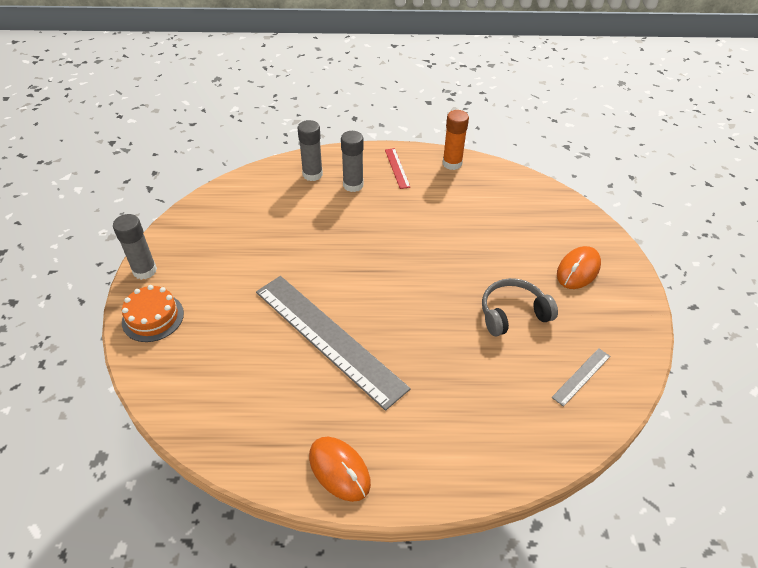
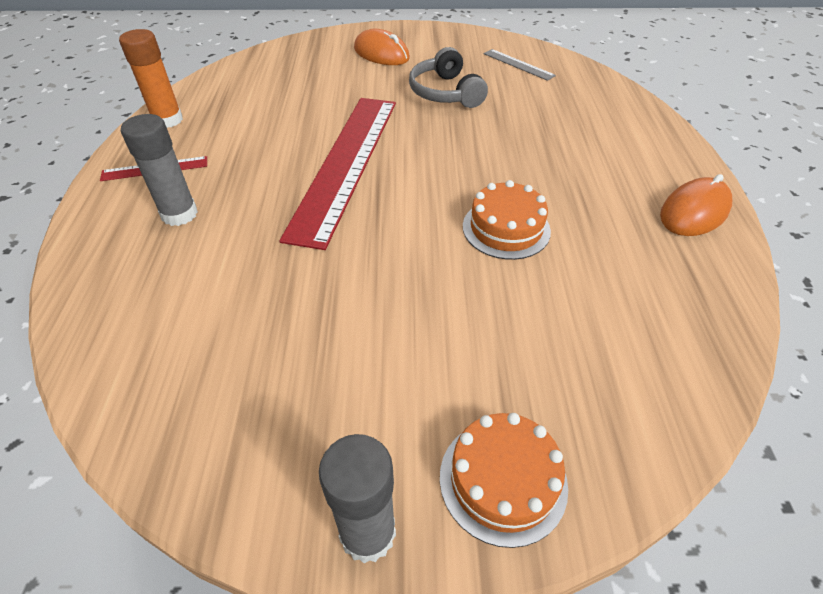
camera: 90 degrees left, 0 degrees up
grey ruler [256,276,411,411] -> orange cake [463,180,551,260]
grey glue stick [297,120,323,181] -> none
none -> red ruler [279,98,396,250]

